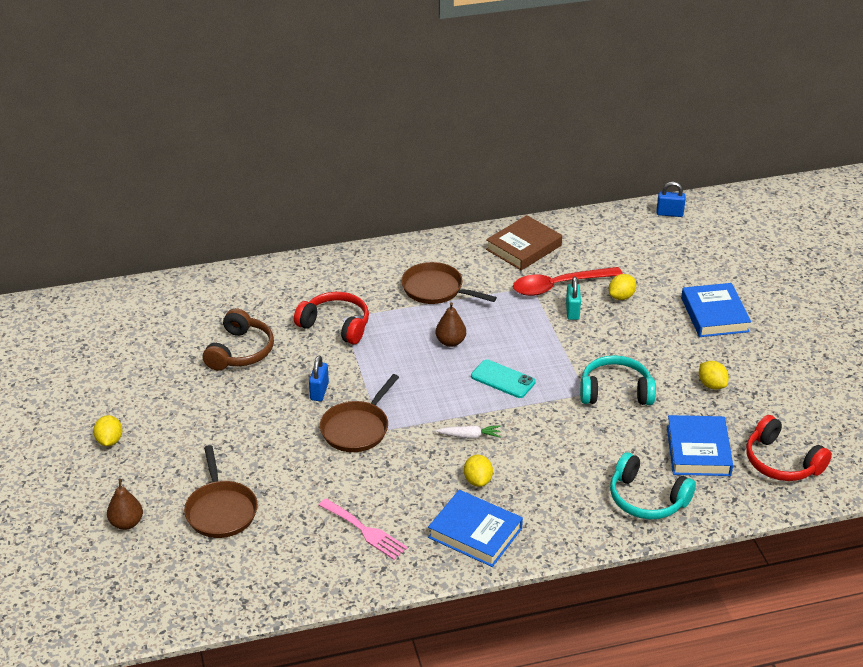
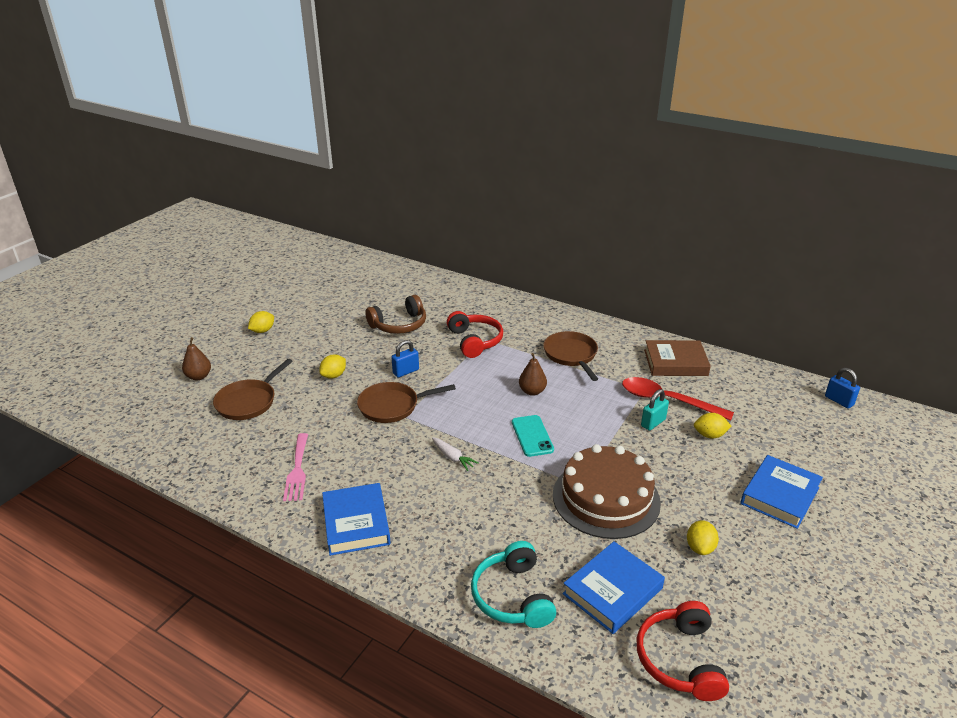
camera: 45 degrees right, 5 degrees down
yellow lemon [464,455,493,487] -> yellow lemon moved to [319,354,346,379]
turquoise headphones [580,355,656,405] -> brown cake [553,444,661,539]

